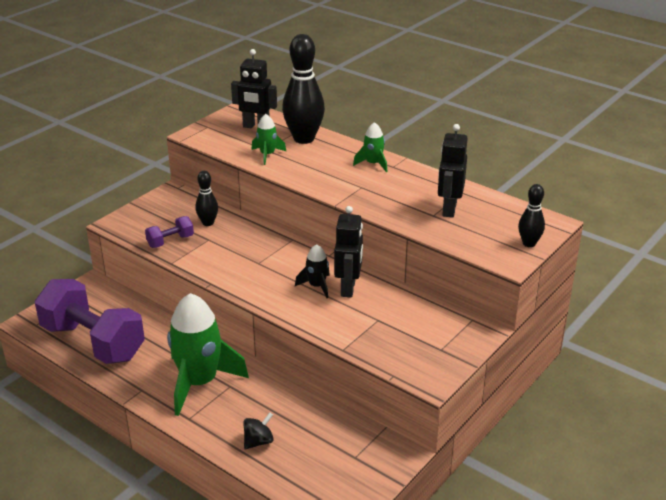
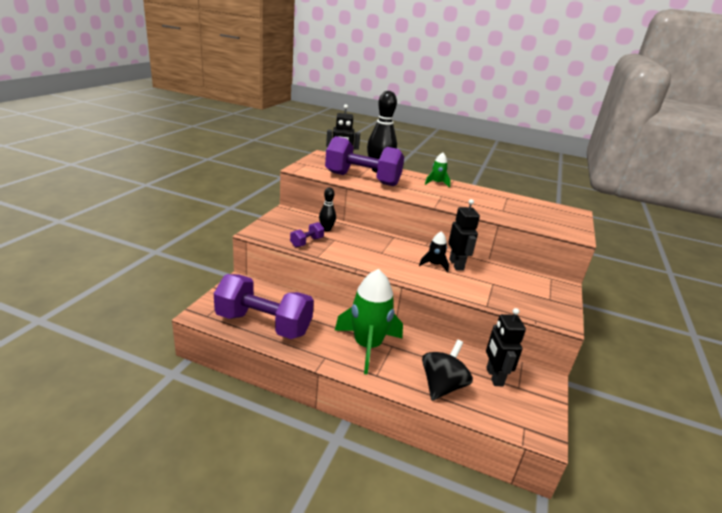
camera: 20 degrees left, 5 degrees down
black spinning top [243,412,274,449] -> black spinning top [422,340,473,401], size x1.81
green rocket [251,114,286,165] -> purple dumbbell [325,136,404,186]
black robot [438,124,468,218] -> black robot moved to [486,308,526,386]
black bowling pin [518,184,545,247] -> none

